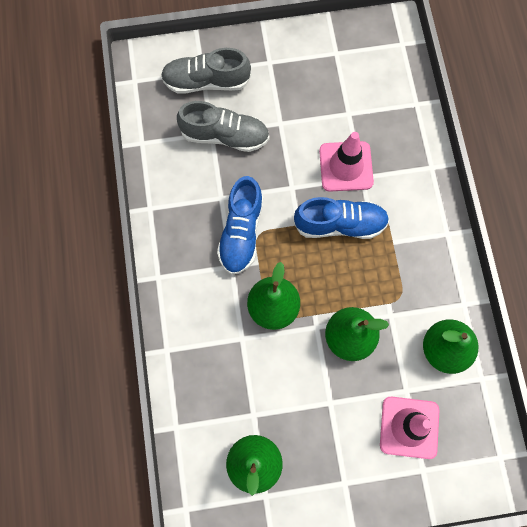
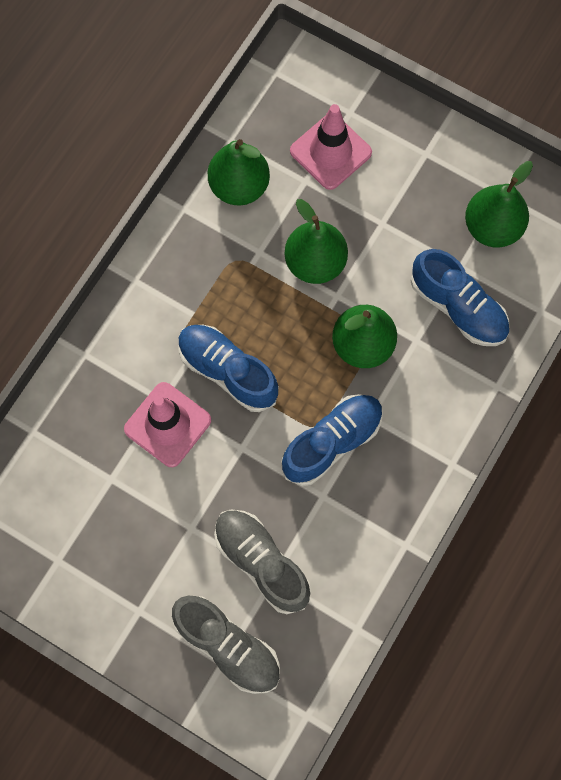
camera: 140 degrees left, 0 degrees up
none -> blue shoe [410,249,509,346]

